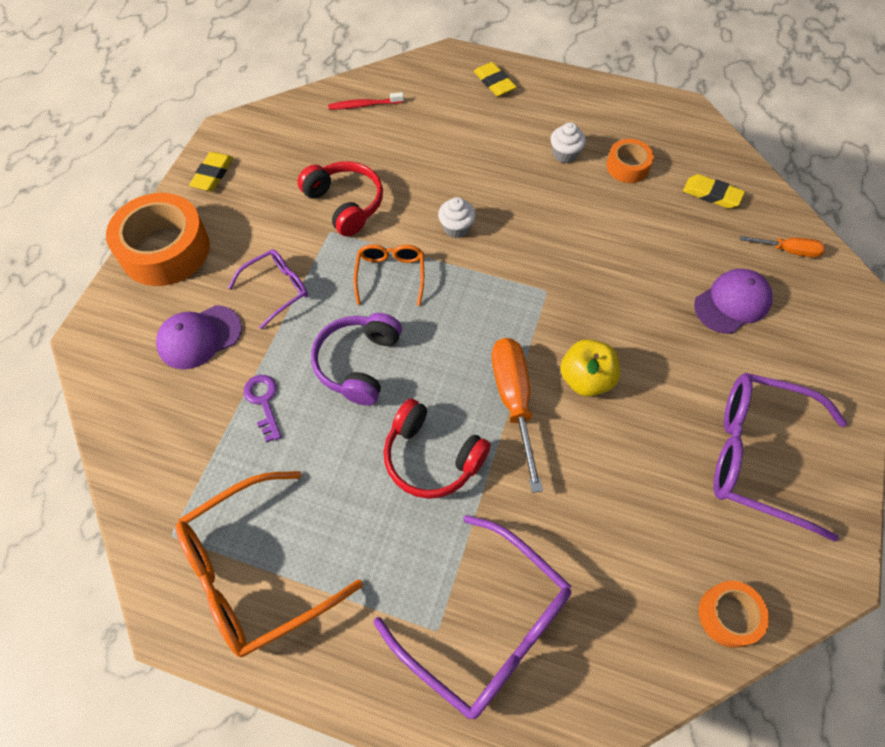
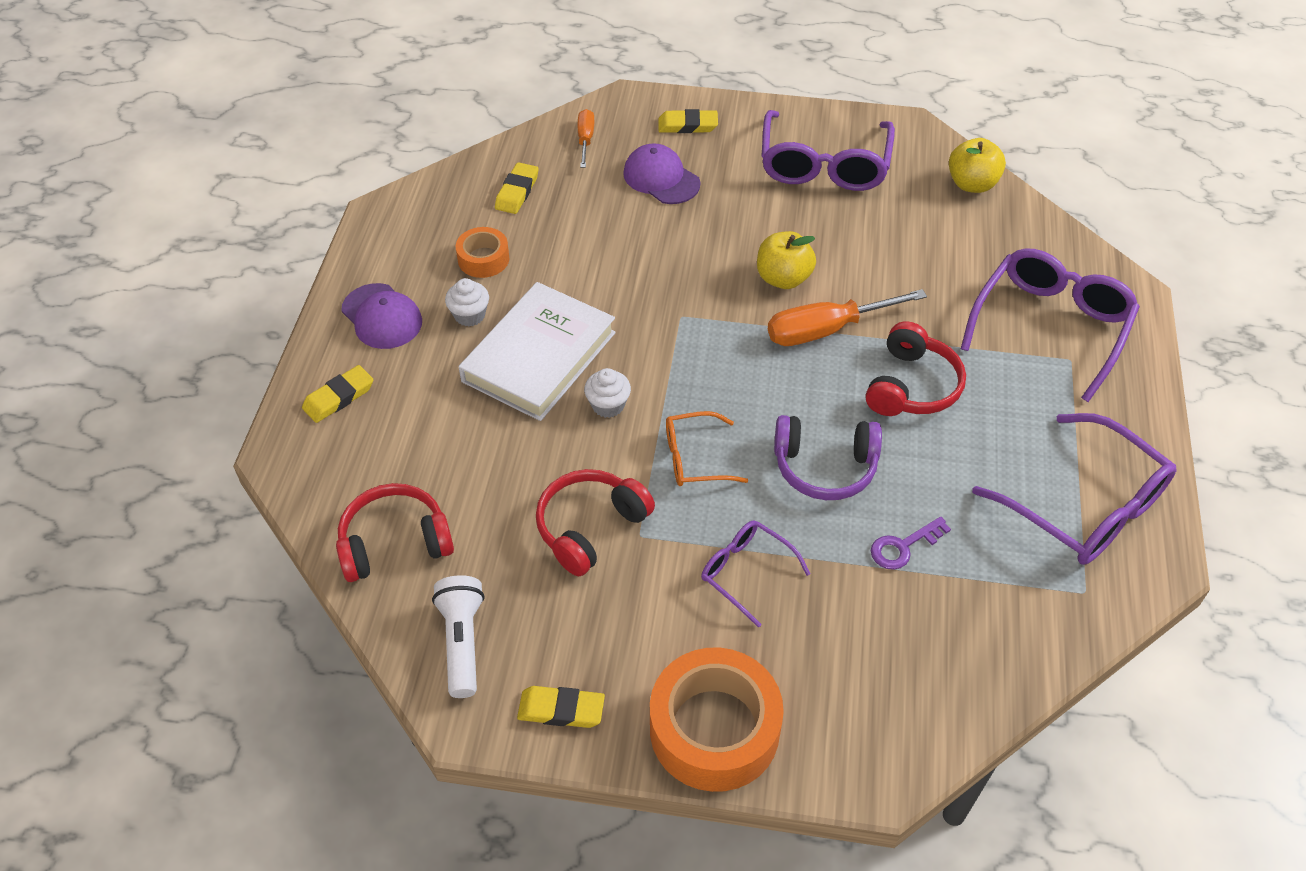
camera: 100 degrees left, 10 degrees down
purple cap [156,305,242,369] -> purple cap moved to [341,283,422,349]
orange glasses [175,471,363,657] -> purple glasses [972,413,1176,565]
red toothbrush [328,92,404,110] -> red headphones [336,483,454,582]
orange tape [699,581,769,648] -> yellow apple [949,138,1006,193]
none -> white flashlight [432,575,484,698]
none -> white book [459,282,616,421]
none -> yellow eraser [658,109,718,133]

